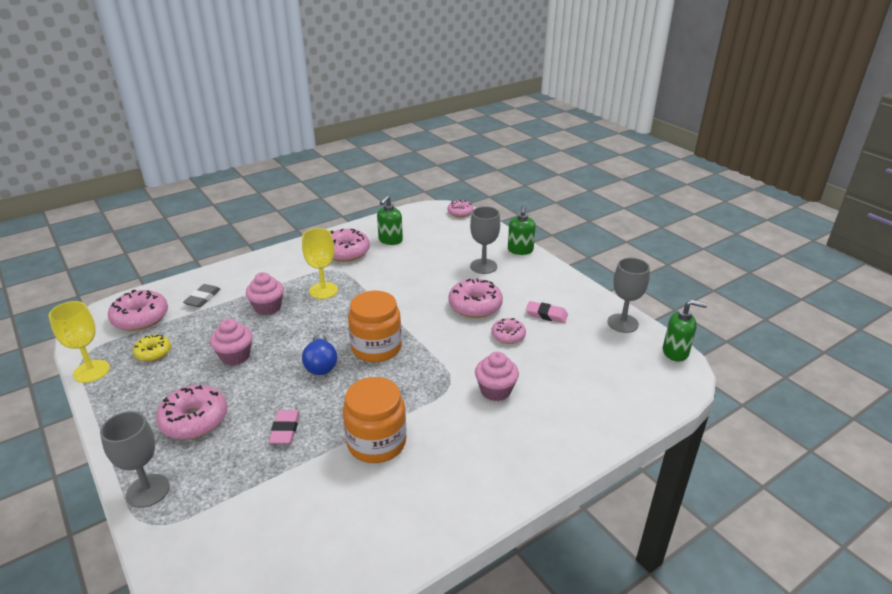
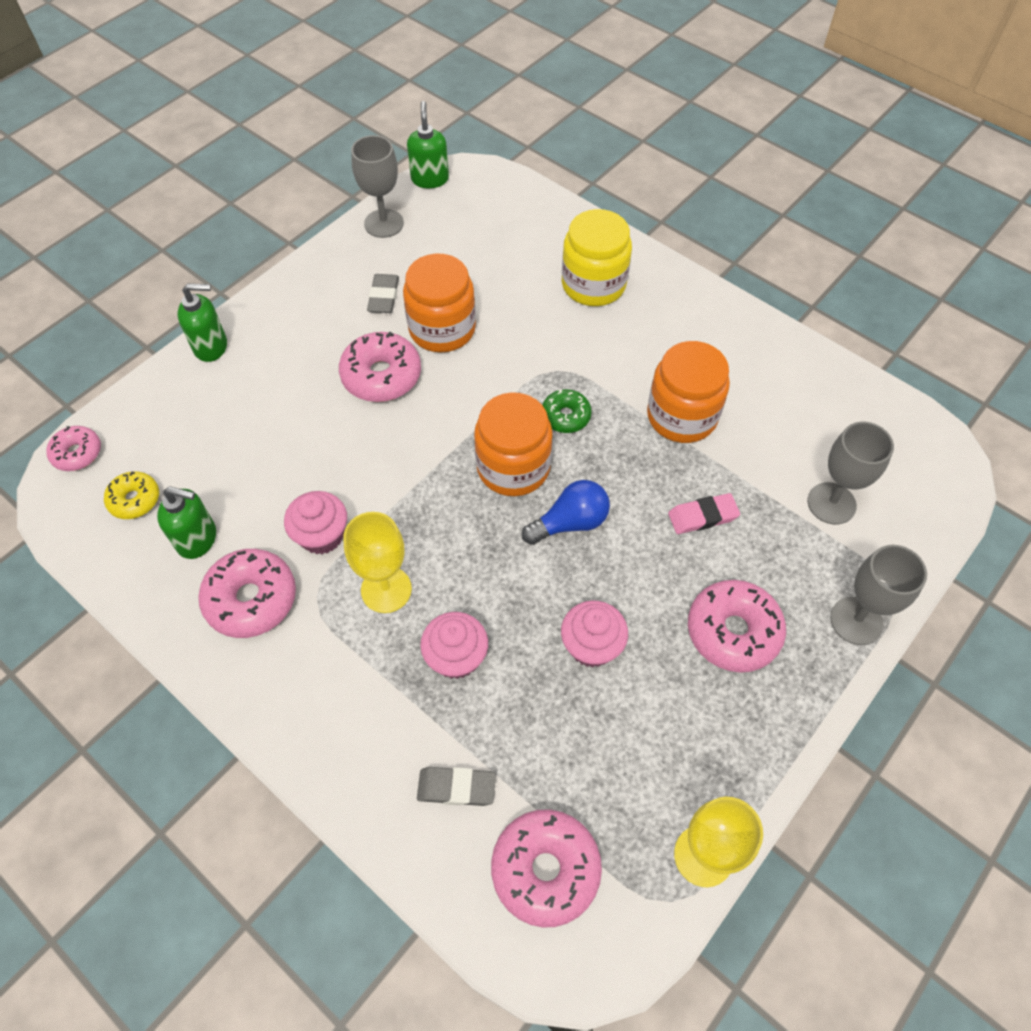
camera: 105 degrees left, 25 degrees up
yellow donut [133,334,171,362] -> yellow donut moved to [104,471,159,519]
grey goblet [470,206,500,274] -> grey goblet moved to [807,422,894,524]
pink cupcake [475,352,519,401] -> pink cupcake moved to [284,491,347,554]
pink donut [491,318,526,344] -> orange jar [403,254,476,352]
pink eraser [526,301,568,323] -> grey eraser [367,274,399,313]
none -> green donut [542,389,592,433]
none -> yellow jar [562,209,632,306]

